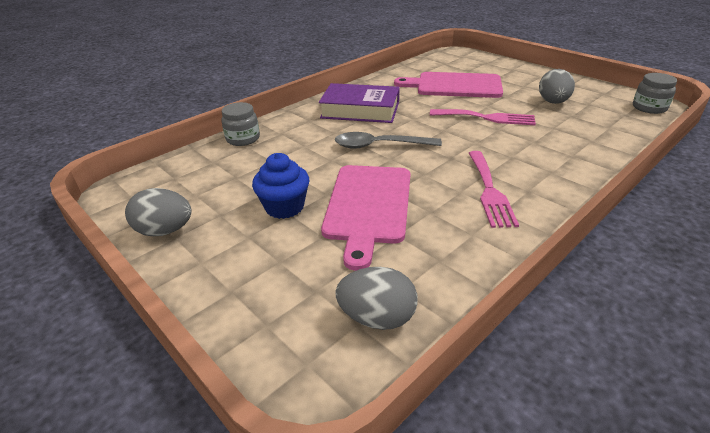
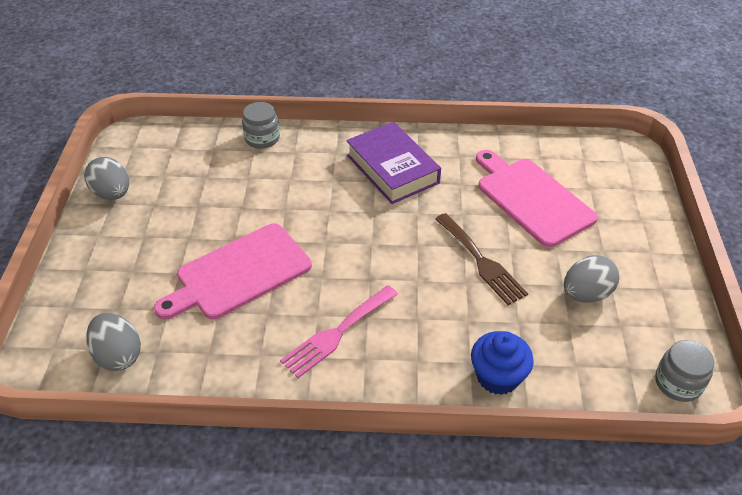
camera: 45 degrees right, 10 degrees up
blue cupcake [252,153,309,219] -> blue cupcake moved to [471,331,534,395]
grey spoon [335,132,442,149] -> none
pink fork [430,109,536,125] -> brown fork [435,213,528,305]

